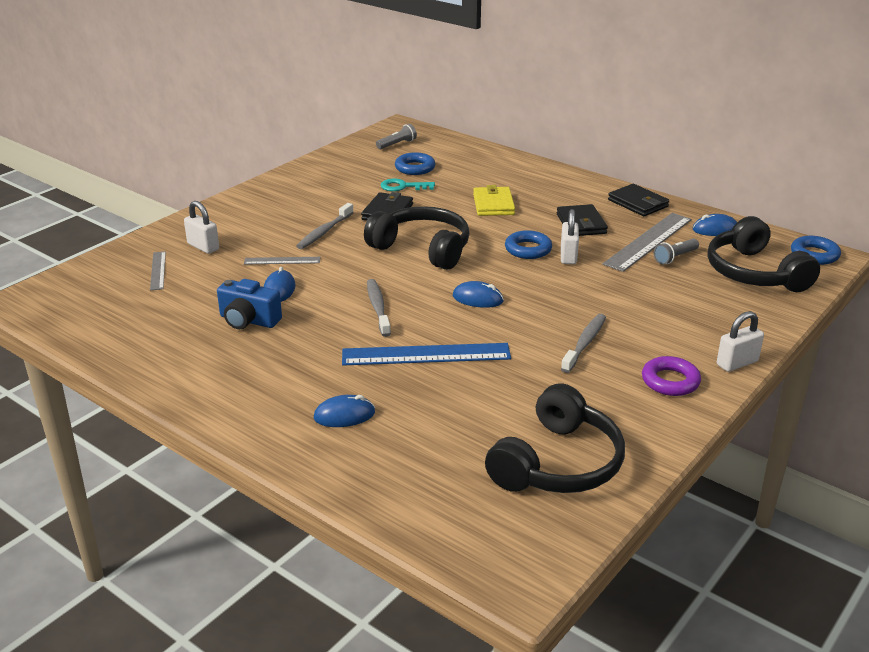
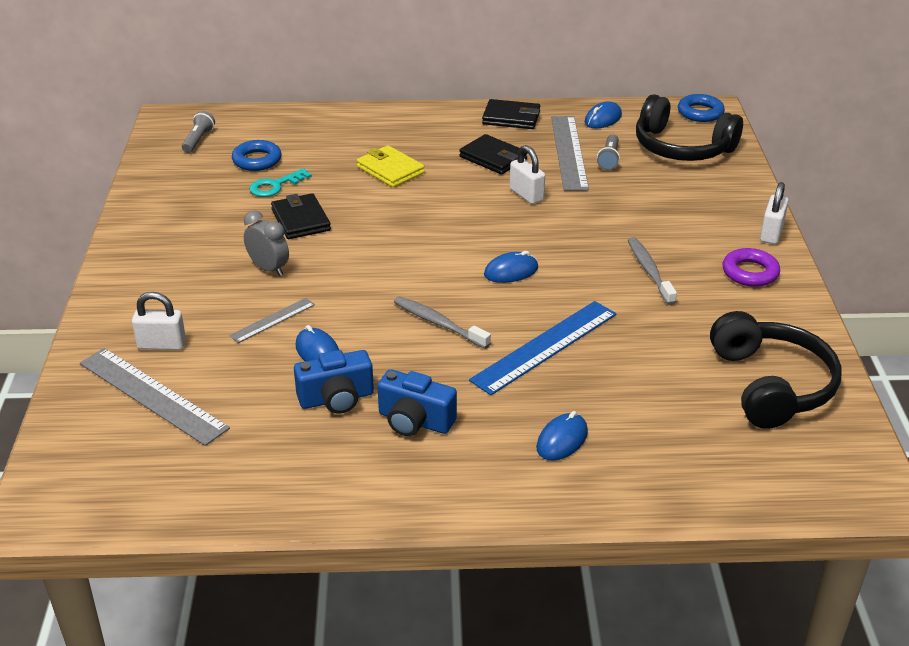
camera: 40 degrees left, 5 degrees up
grey ruler [150,251,166,290] -> grey ruler [80,348,230,446], size x1.92
grey toothbrush [296,203,354,249] -> grey clock [244,210,289,276]
black headphones [364,206,470,270] -> none
blue ring [505,230,552,259] -> none
none -> blue camera [377,369,457,436]

